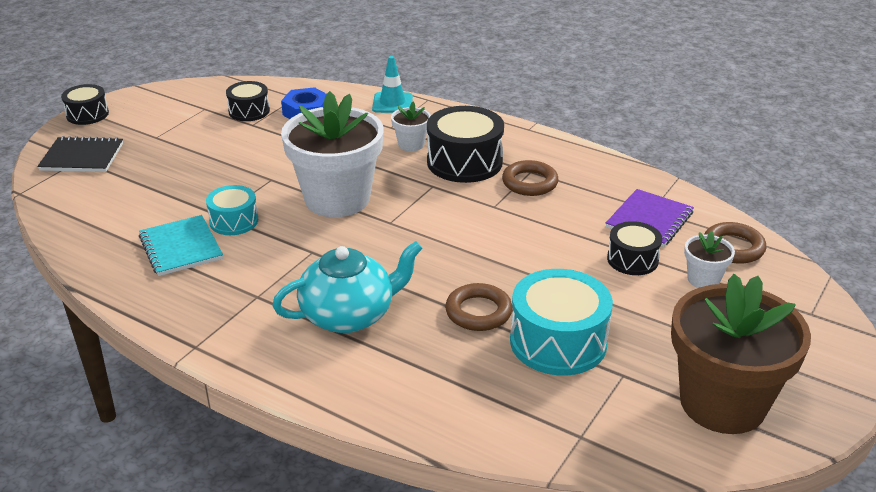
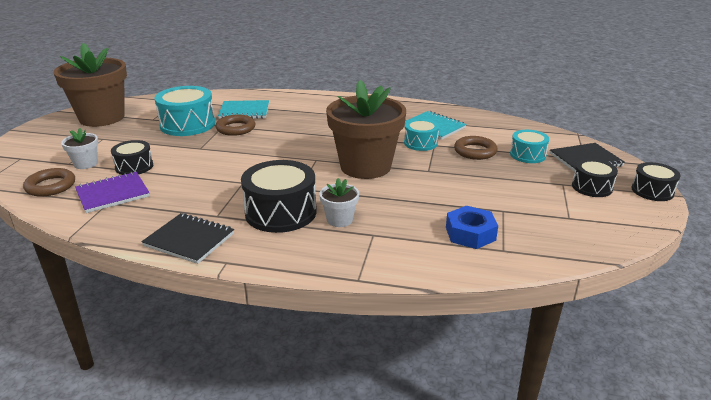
camera: 160 degrees right, 5 degrees down
black drum [226,81,270,121] -> black drum moved to [572,159,618,197]
turquoise teapot [272,241,423,333] -> none
white flower pot [281,91,384,217] -> brown flower pot [326,80,406,179]
turquoise traffic cone [372,56,413,113] -> none
brown ring [502,160,559,196] -> brown ring moved to [454,136,497,160]
purple notebook [606,189,694,247] -> purple notebook turned 45 degrees clockwise [75,172,150,213]
none -> black notebook [141,213,234,264]
none -> turquoise notebook [218,100,269,119]
none -> turquoise drum [510,130,549,163]

